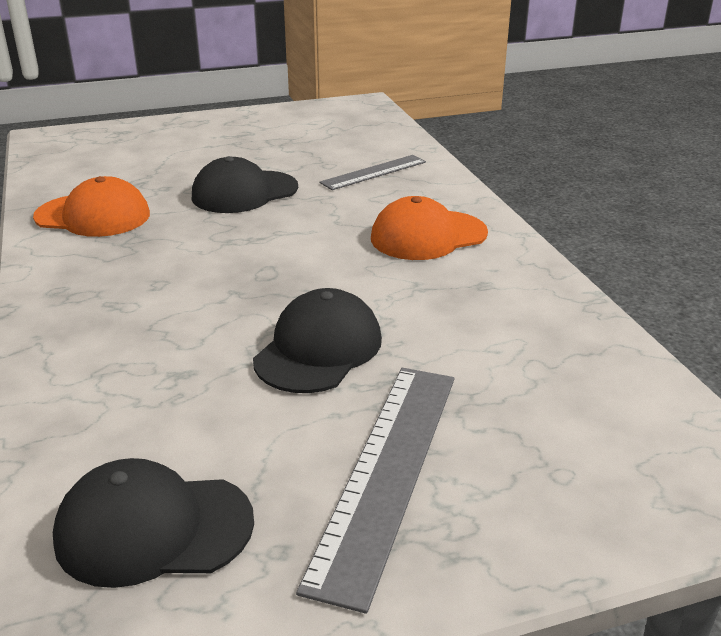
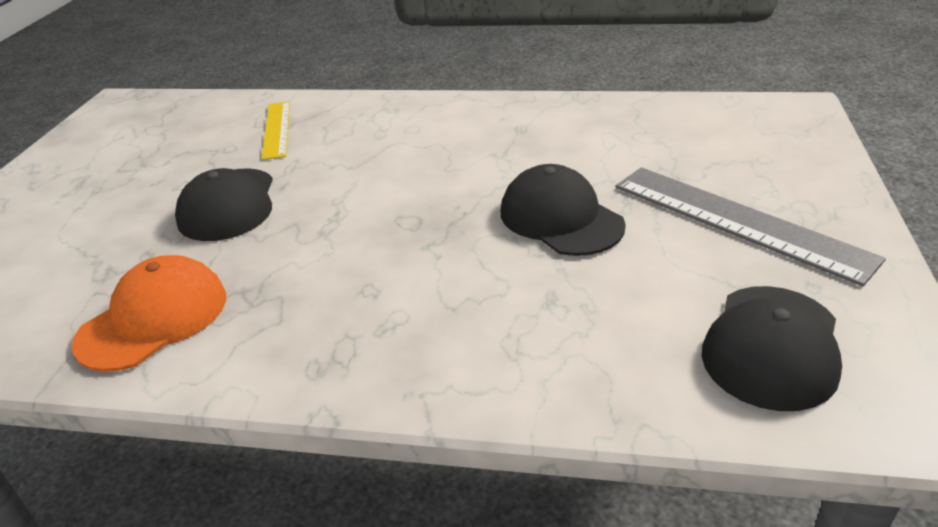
camera: 60 degrees left, 5 degrees up
grey ruler [319,155,426,190] -> yellow ruler [262,101,290,160]
orange cap [371,196,488,260] -> none

